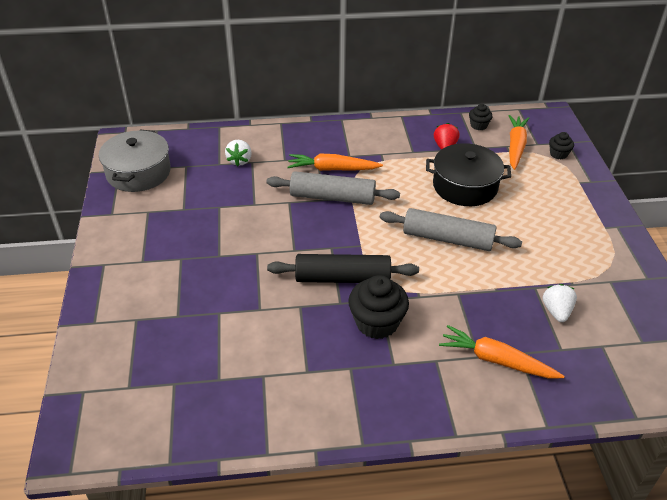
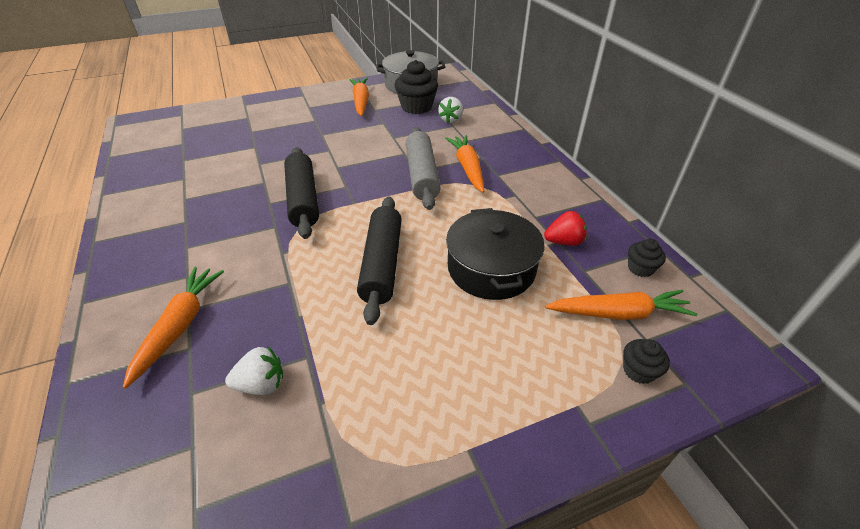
camera: 75 degrees right, 0 degrees up
white strawberry [225,140,252,166] -> white strawberry turned 60 degrees counterclockwise [438,97,463,123]
black cupcake [348,275,409,339] -> black cupcake moved to [395,60,438,114]
grey rolling pin [380,208,522,251] -> black rolling pin [357,197,402,325]
none -> orange carrot [349,78,369,116]

